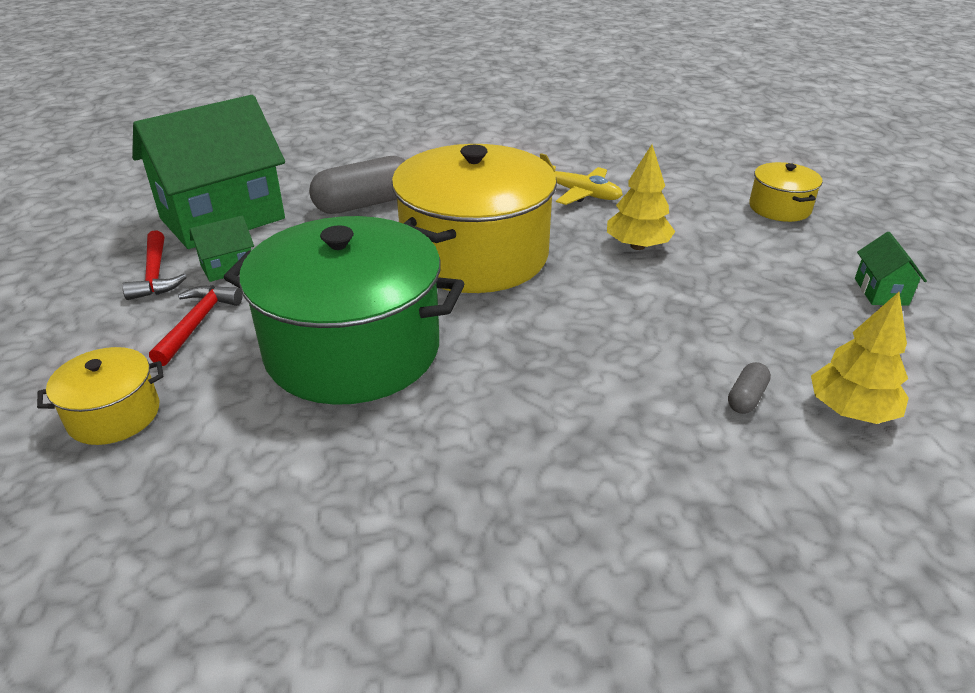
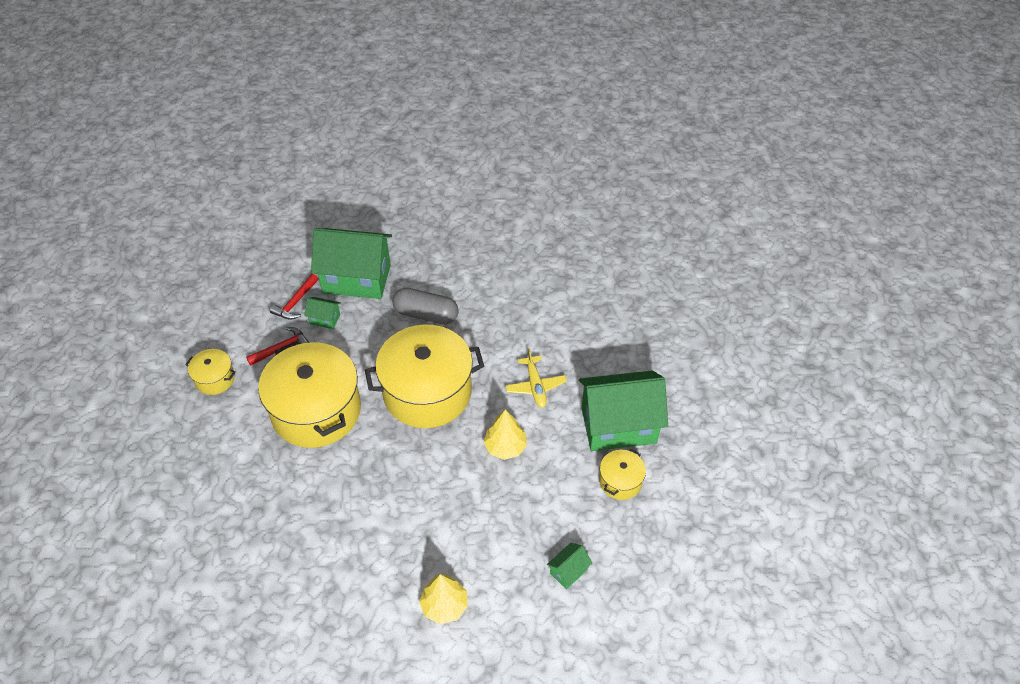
camera: 45 degrees right, 15 degrees up
green pot [224,216,465,405] -> yellow pot [258,341,361,448]
grey capsule [728,362,771,414] -> none
none -> green house [579,371,668,451]

